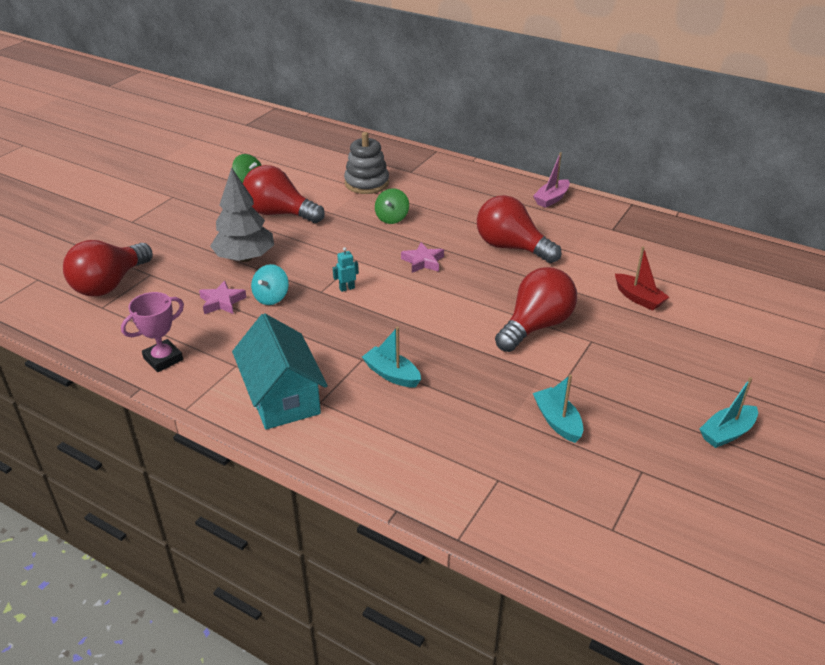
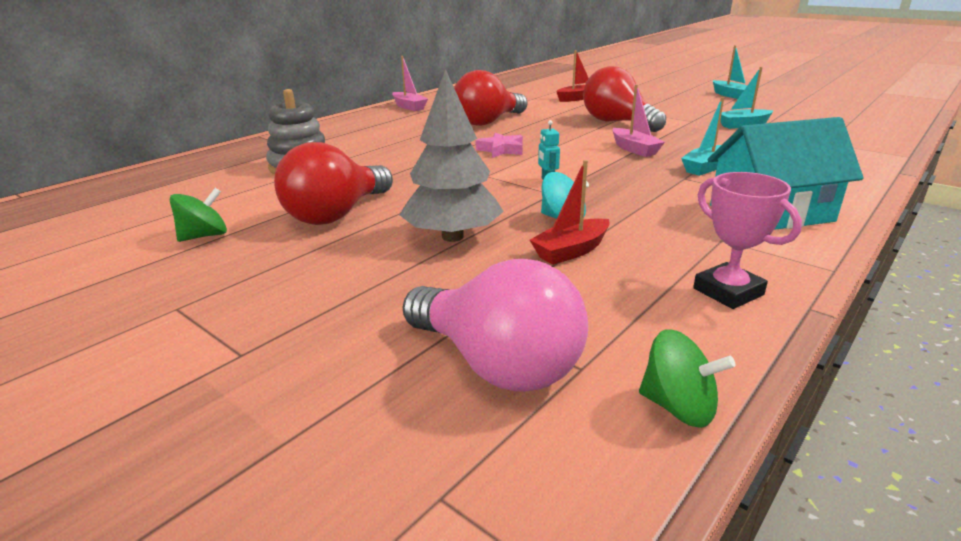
camera: 80 degrees left, 10 degrees down
red light bulb [63,240,153,296] -> pink light bulb [403,259,588,392]
pink star [199,281,247,314] -> red boat [530,160,610,265]
green spinning top [375,188,409,224] -> green spinning top moved to [639,329,736,428]
none -> pink boat [613,84,665,157]

